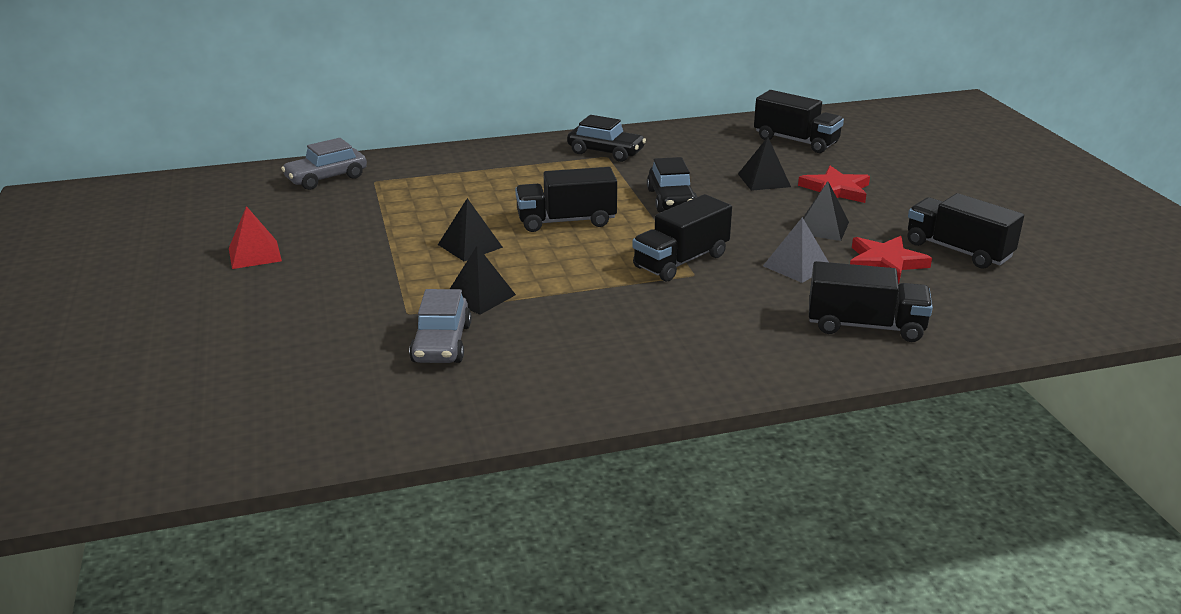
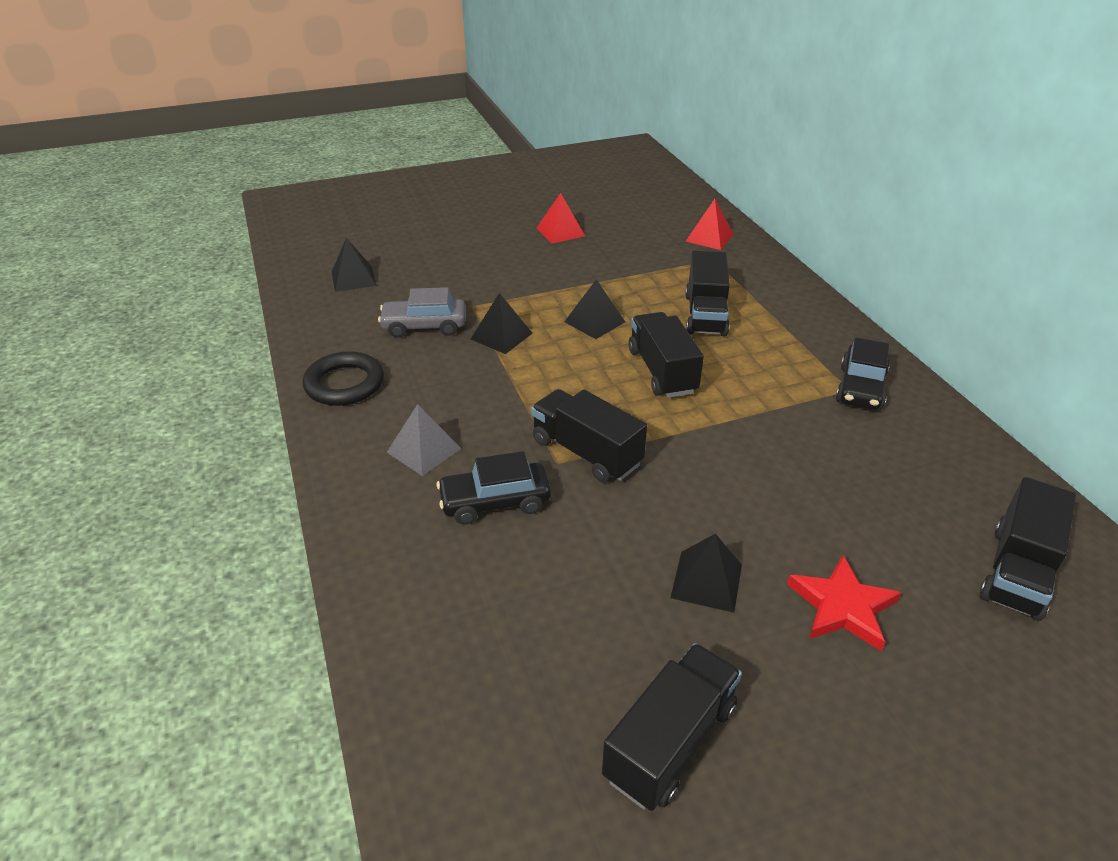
camera: 85 degrees right, 10 degrees up
grey car [281,138,367,190] -> red pyramid [685,199,734,250]
black car [647,157,697,212] -> black car moved to [436,451,551,525]
black pyramid [738,137,791,191] -> black pyramid moved to [332,238,377,292]
grey pyramid [763,217,828,283] -> grey pyramid moved to [387,404,462,476]
black truck [809,261,933,342] -> black truck moved to [685,251,730,336]
red star [850,236,932,284] -> none
none -> black ring [303,351,384,406]

